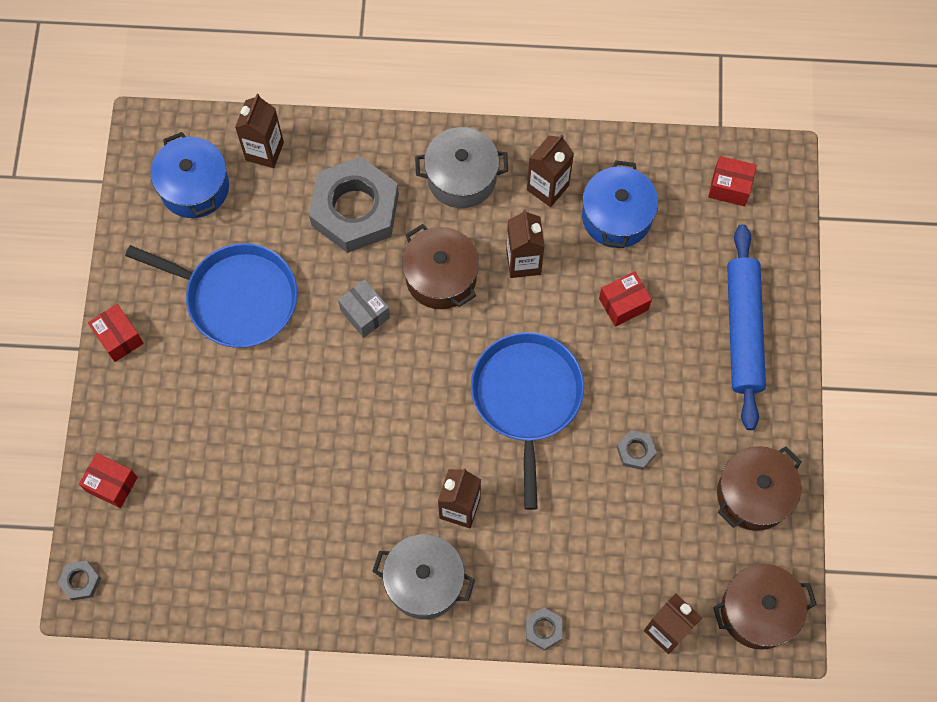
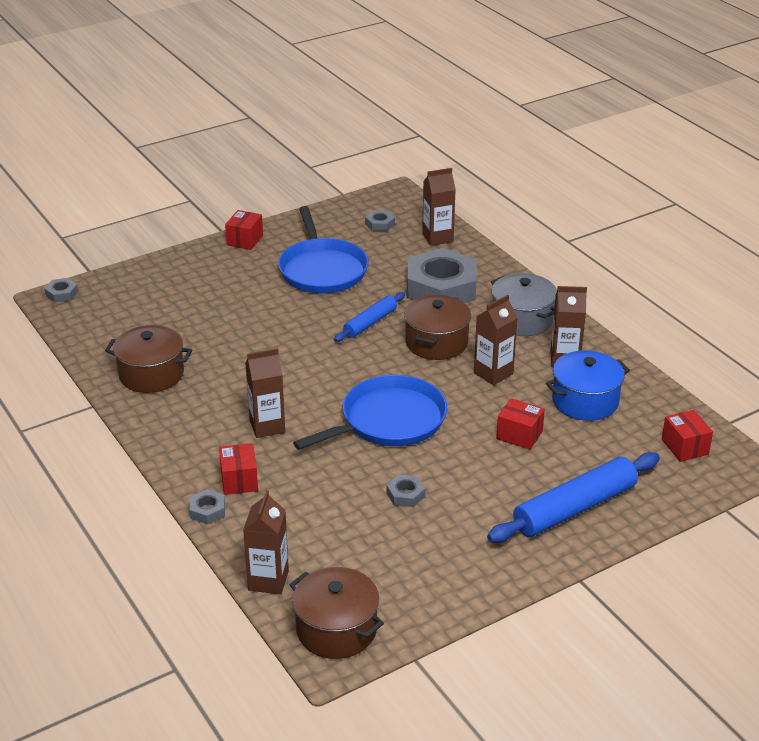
camera: 55 degrees right, 35 degrees down
red box [79,453,138,508] -> red box moved to [219,443,258,495]
blue pot [151,132,229,218] -> grey nut [365,210,395,231]
grey box [338,279,390,338] -> blue rolling pin [334,292,405,342]
grey pot [372,534,475,619] -> none
brown pot [717,446,802,531] -> brown pot moved to [105,325,192,393]

